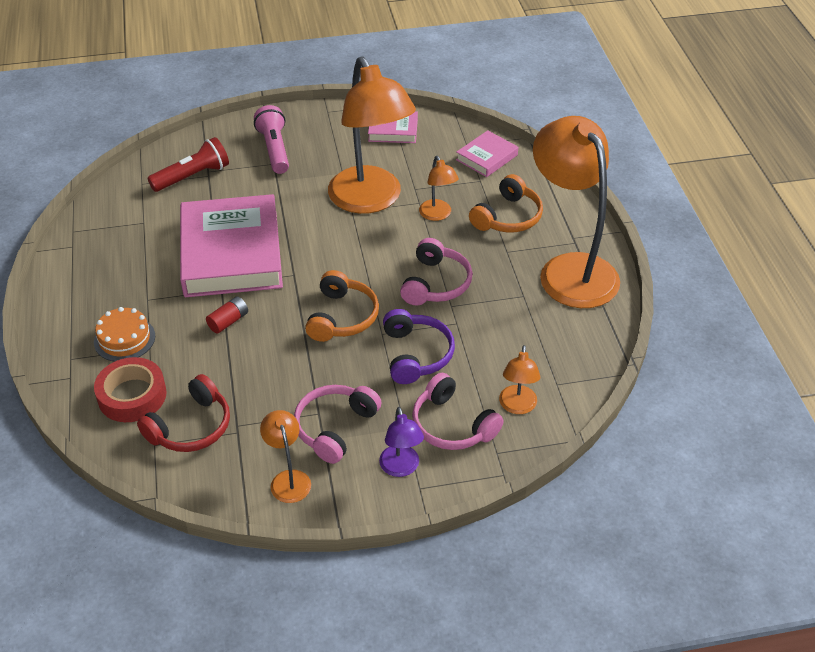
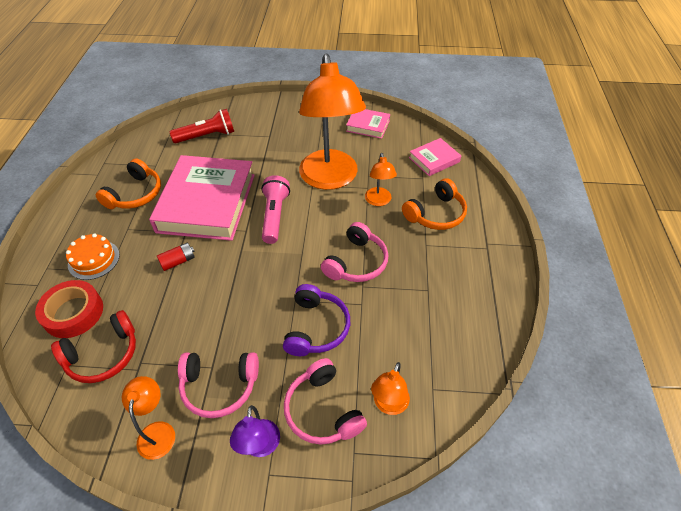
camera: 15 degrees right, 5 degrees up
pink flashlight [254,105,289,174] -> pink flashlight moved to [261,175,290,244]
pink headphones [294,385,382,464] -> pink headphones turned 135 degrees counterclockwise [178,352,259,418]
orange headphones [305,270,379,342] -> orange headphones moved to [96,158,161,209]
orange lamp [533,116,620,308] -> none

